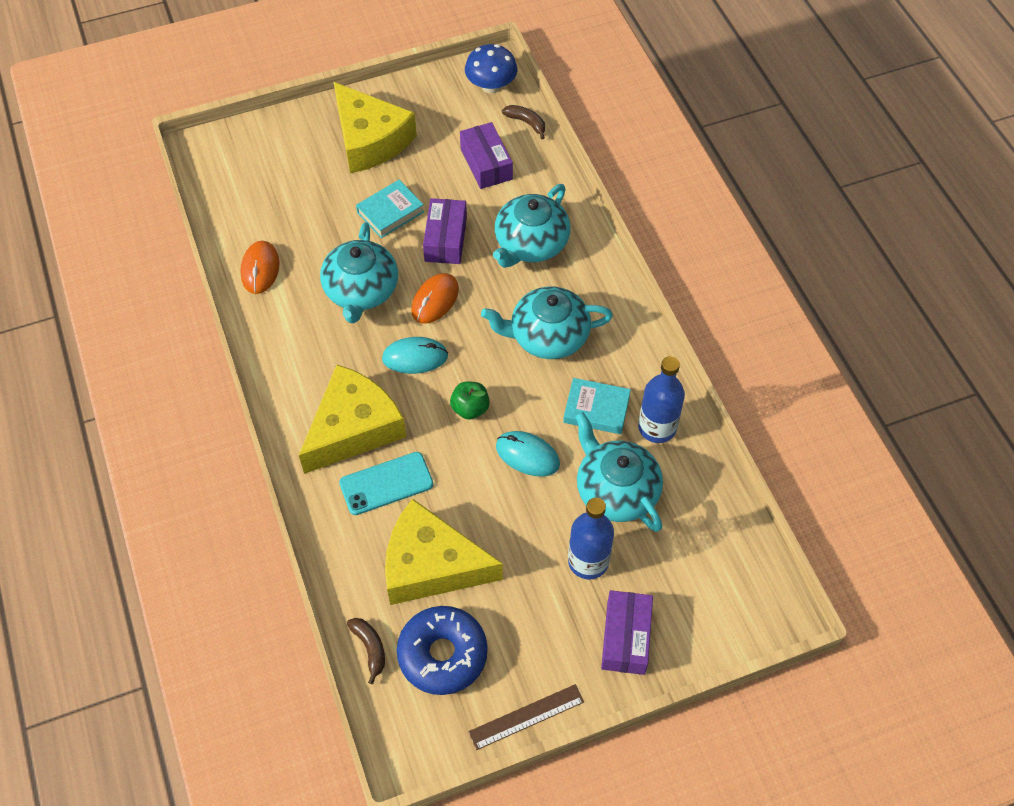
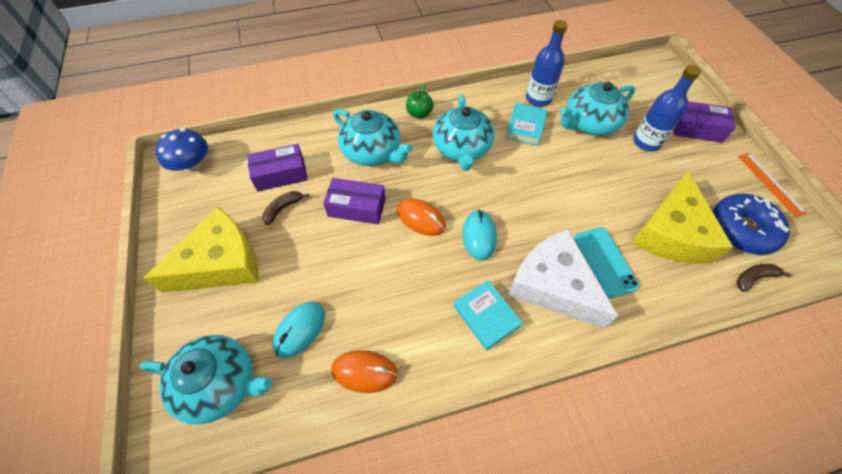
camera: 85 degrees left, 0 degrees up
yellow cheese [299,365,406,474] -> white cheese [508,229,618,328]
turquoise teapot [320,222,398,323] -> turquoise teapot moved to [140,335,273,425]
turquoise book [356,180,424,238] -> turquoise book moved to [454,280,523,350]
green apple [450,381,490,420] -> green apple moved to [406,84,434,119]
brown ruler [468,684,584,750] -> orange ruler [738,153,807,217]
turquoise mouse [496,431,560,477] -> turquoise mouse moved to [273,302,325,358]
brown banana [502,105,545,139] -> brown banana moved to [262,191,309,225]

